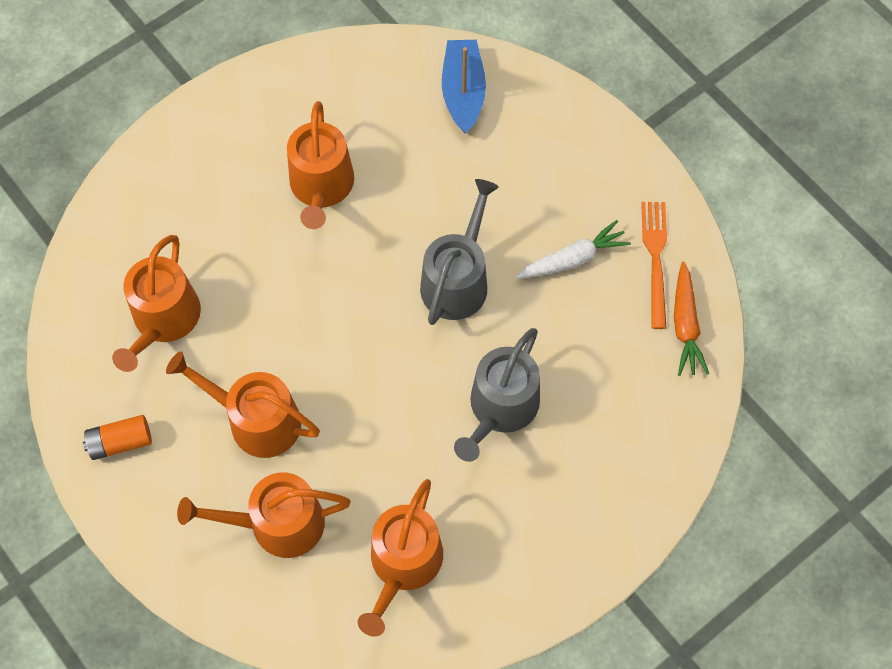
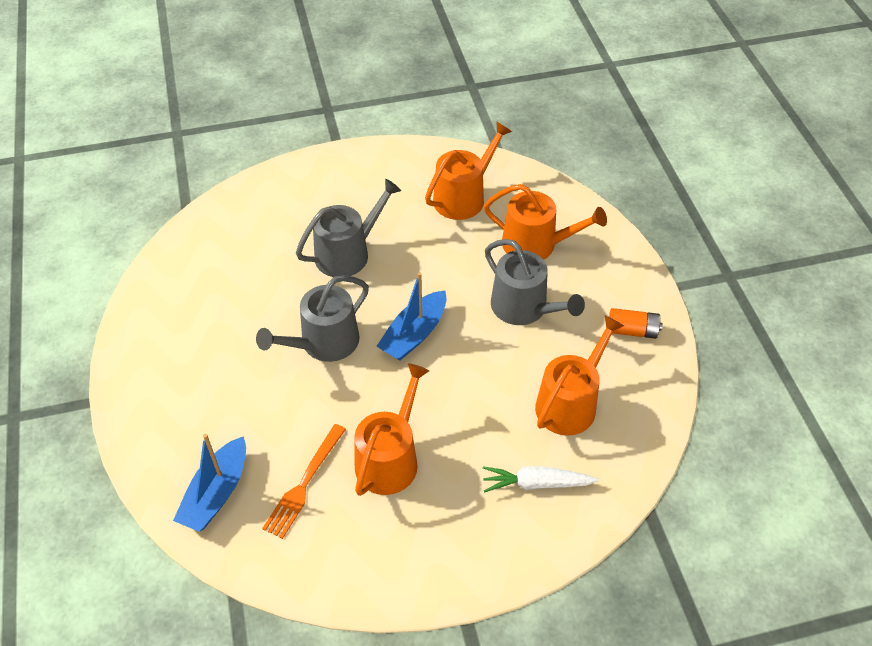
camera: 155 degrees left, 15 degrees down
orange watering can [166,351,320,458] -> grey watering can [485,239,585,325]
white carrot [516,220,631,279] -> white carrot moved to [483,466,599,492]
orange fork [641,202,667,329] -> orange fork moved to [262,424,346,539]
orange carrot [674,261,709,376] -> none
none -> blue boat [376,272,446,361]

